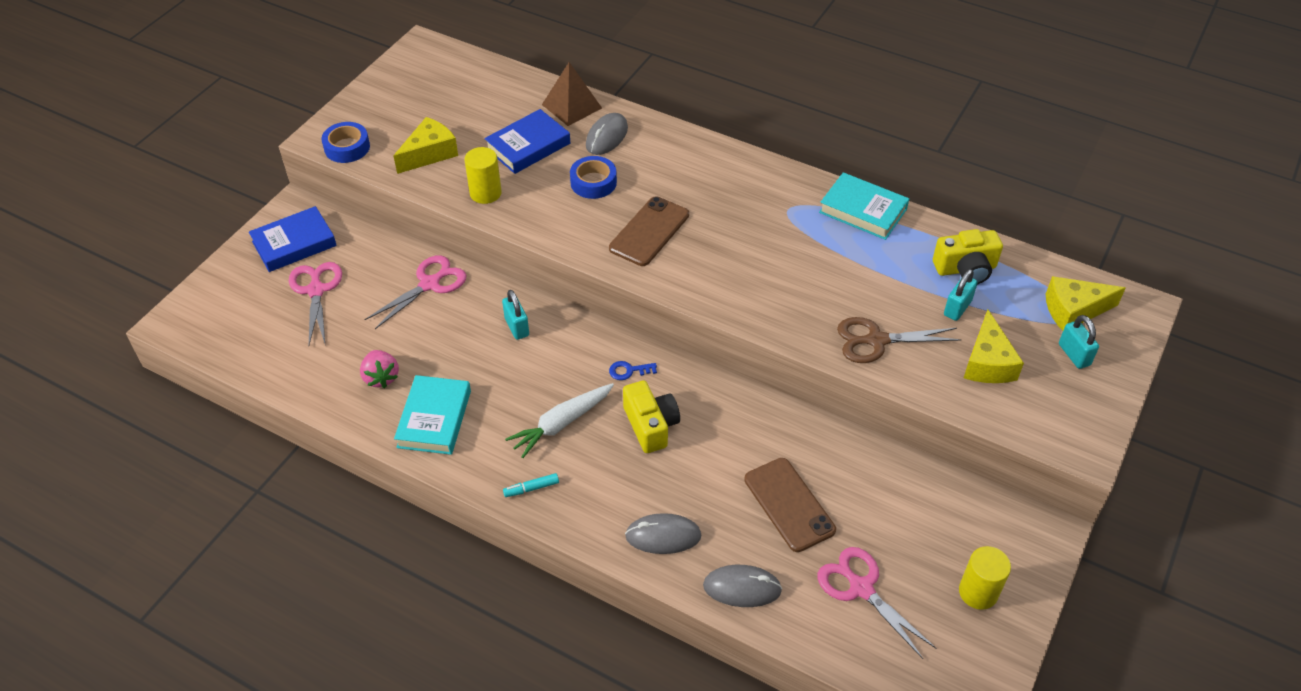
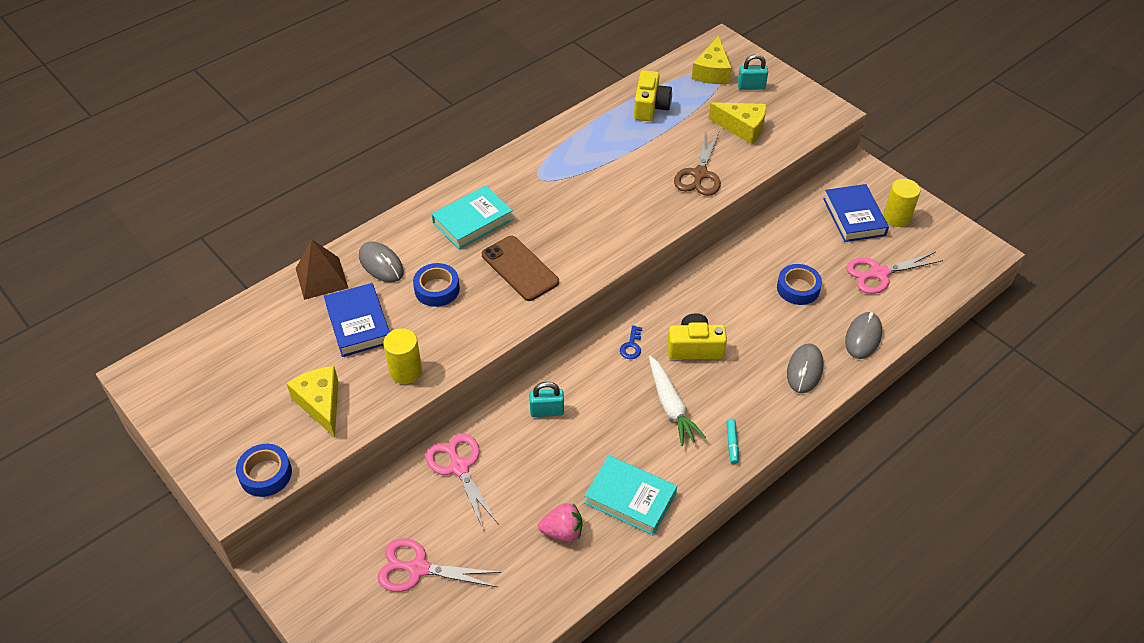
camera: 70 degrees left, 0 degrees up
blue book [249,206,337,272] -> blue book moved to [823,184,889,242]
brown phone [744,458,836,552] -> blue tape [777,264,822,305]
turquoise book [819,172,909,240] -> turquoise book moved to [432,185,513,249]
turquoise padlock [944,269,978,321] -> none

